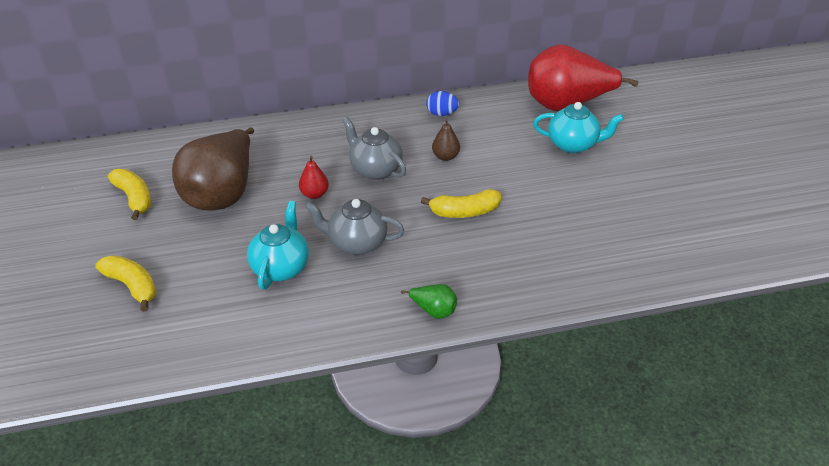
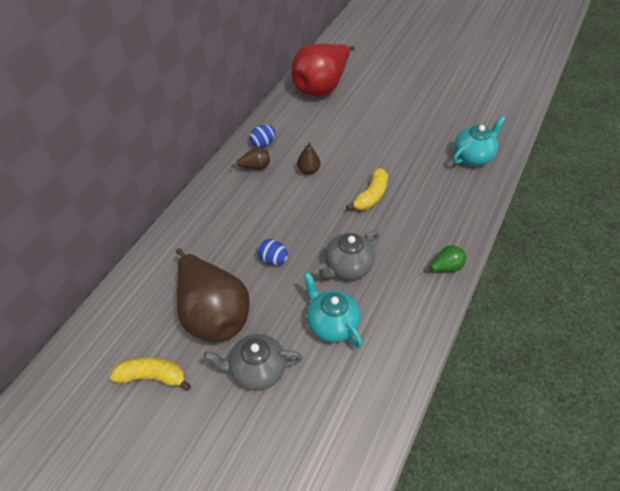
camera: 50 degrees left, 10 degrees up
yellow banana [95,255,156,312] -> none
red pear [299,156,329,199] -> blue egg [257,239,288,265]
grey teapot [342,117,406,180] -> grey teapot moved to [203,334,303,391]
turquoise teapot [533,102,624,153] -> turquoise teapot moved to [453,116,506,166]
none -> brown pear [231,147,270,170]

